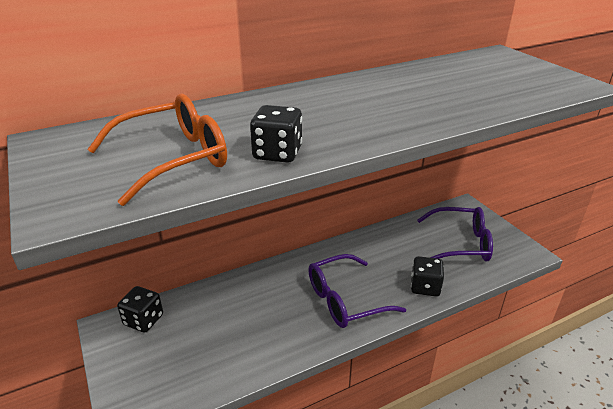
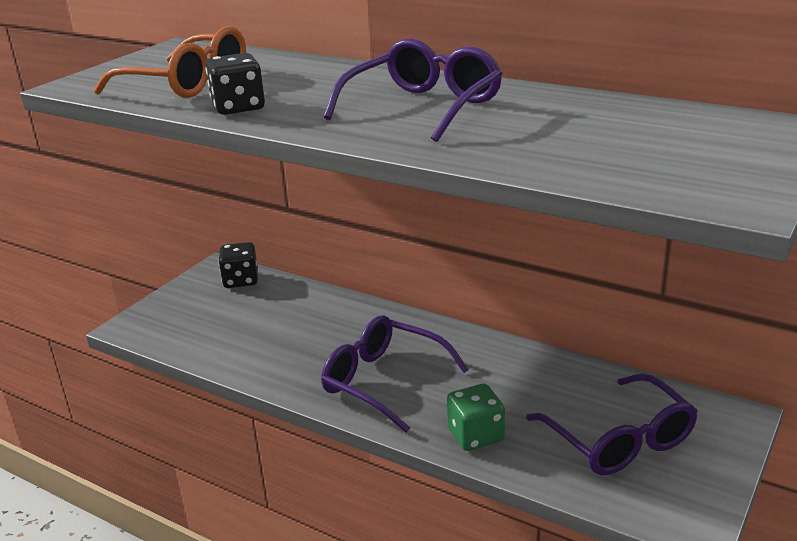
camera: 60 degrees right, 5 degrees down
black dice [411,256,444,296] -> green dice [447,384,505,451]
none -> purple glasses [324,39,503,142]

